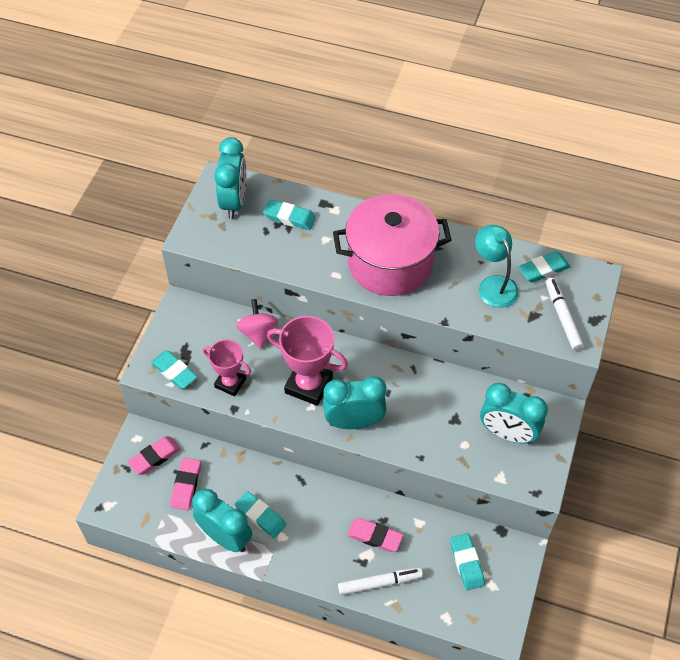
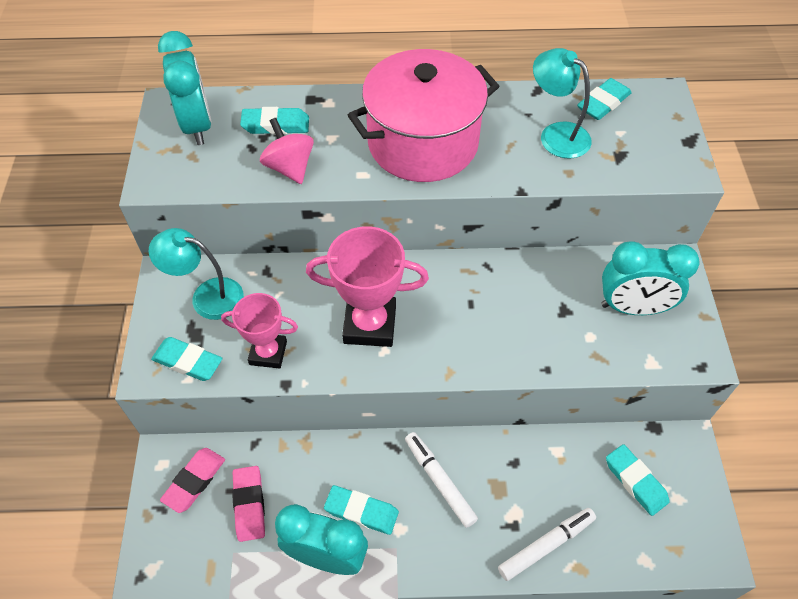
camera: 20 degrees left, 0 degrees up
pink spinning top [236,299,278,349] -> pink spinning top moved to [260,118,314,184]
turquoise clock [323,376,387,429] -> none
pink eraser [347,518,403,552] -> none
white marker [546,277,584,351] -> white marker moved to [405,432,478,528]
none -> turquoise lamp [149,228,244,320]

